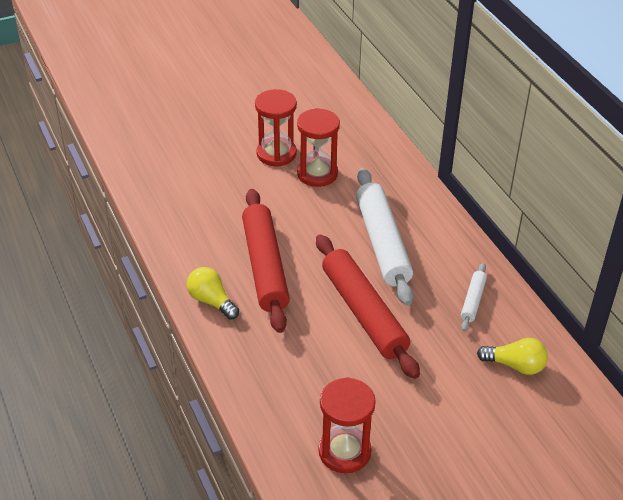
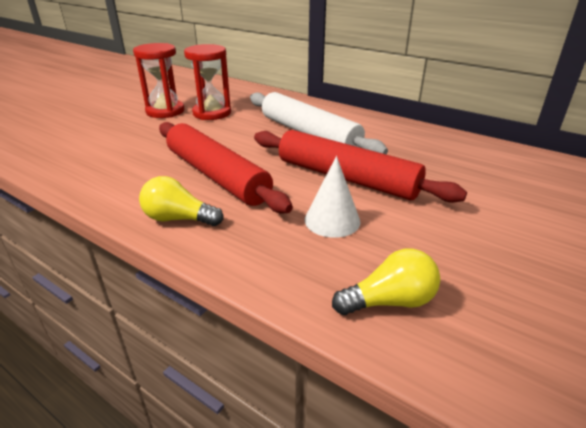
camera: 30 degrees left, 10 degrees down
red hourglass [319,377,376,473] -> none
white rolling pin [461,263,487,331] -> none
yellow light bulb [477,338,548,375] -> yellow light bulb moved to [332,248,440,315]
none -> white cone [305,156,361,238]

